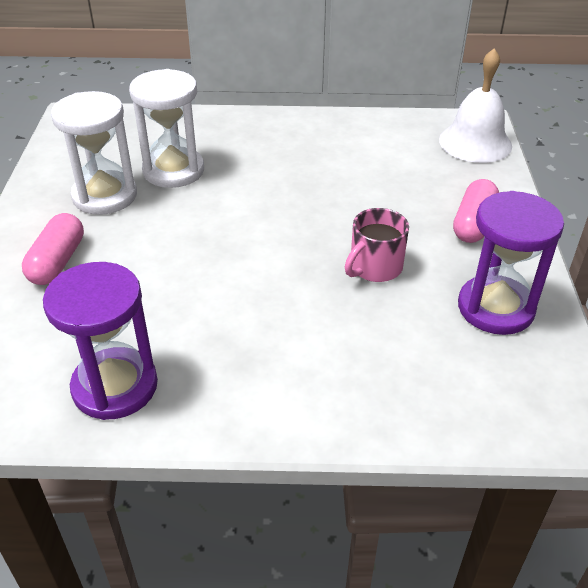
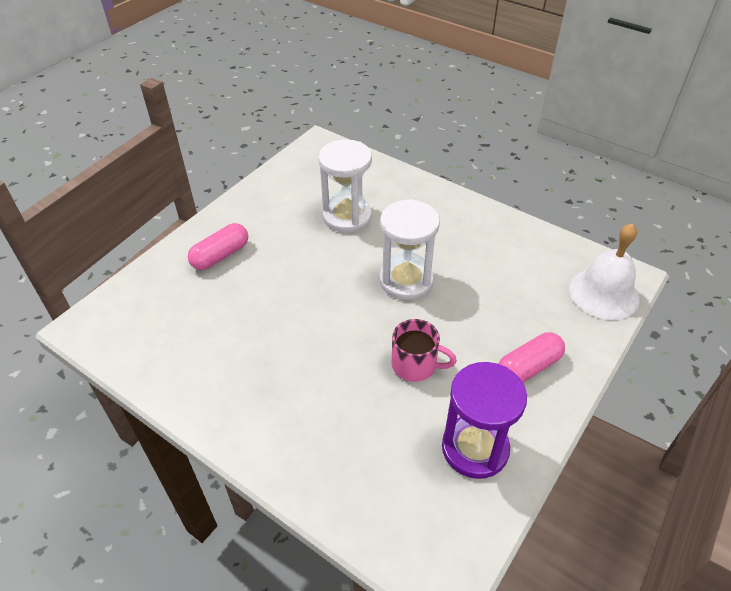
camera: 35 degrees right, 5 degrees up
purple hourglass [43,262,158,420] -> none
white hourglass [51,91,137,215] -> white hourglass moved to [379,199,440,300]
pink mug [345,208,409,282] -> pink mug turned 150 degrees counterclockwise [392,319,457,382]

